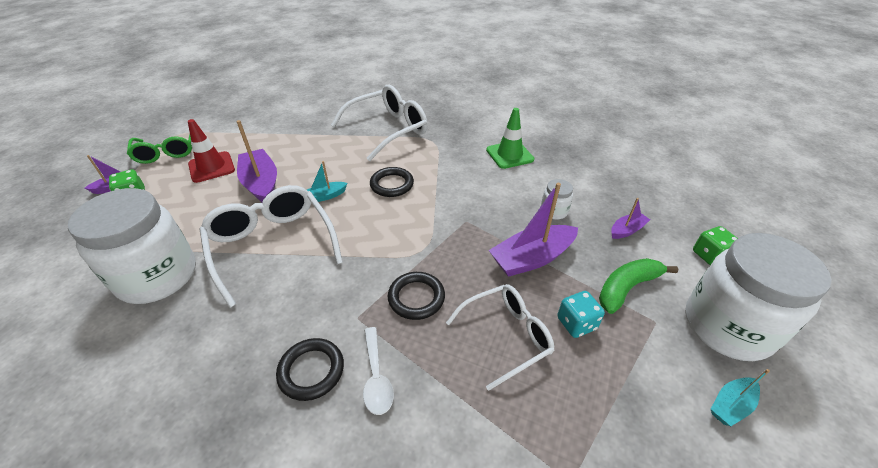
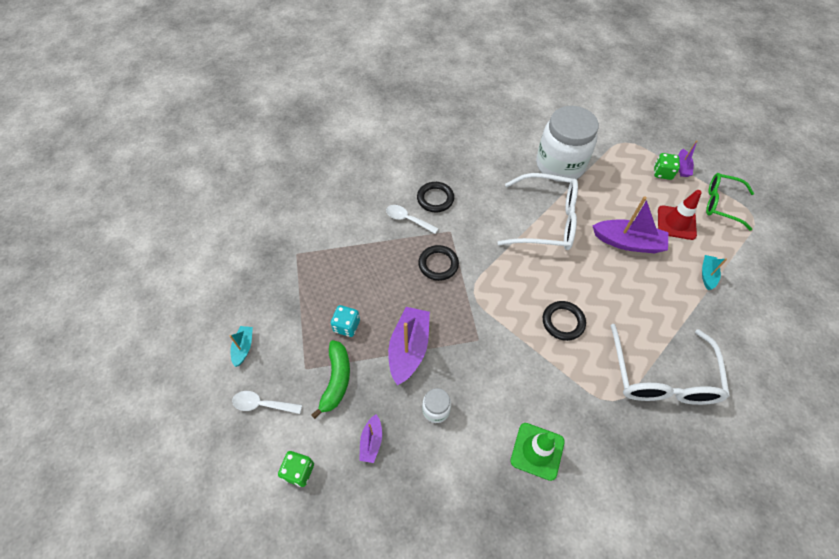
camera: 130 degrees right, 15 degrees up
turquoise boat [307,161,347,202] -> turquoise boat moved to [702,255,727,290]
white glasses [446,284,554,391] -> none
white jar [685,233,832,361] -> white spoon [232,391,302,414]

